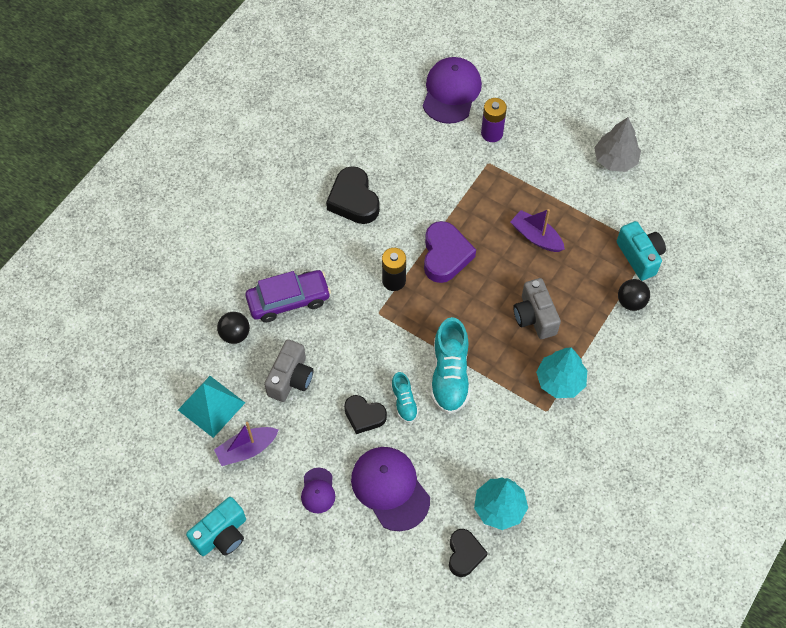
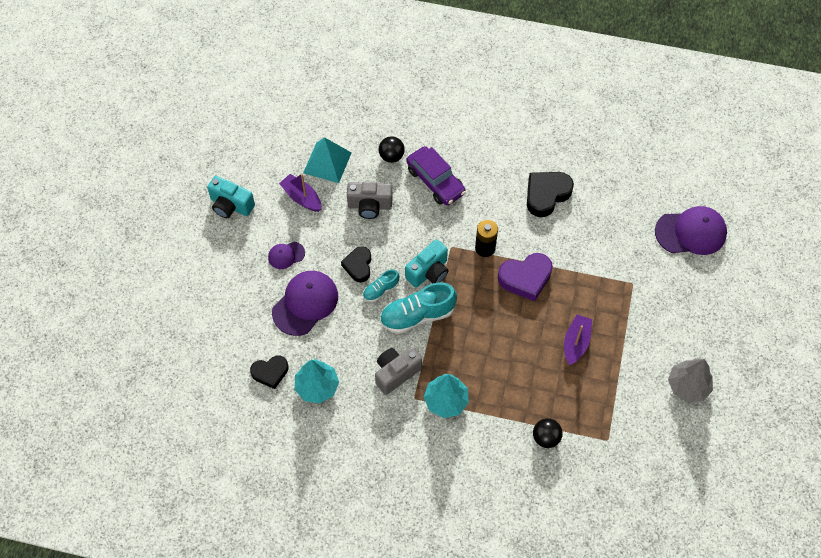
camera: 70 degrees right, 0 degrees up
purple battery [481,98,507,142] -> none
grey camera [513,278,561,339] -> grey camera moved to [375,347,422,395]
turquoise camera [617,221,666,281] -> turquoise camera moved to [405,239,449,288]

